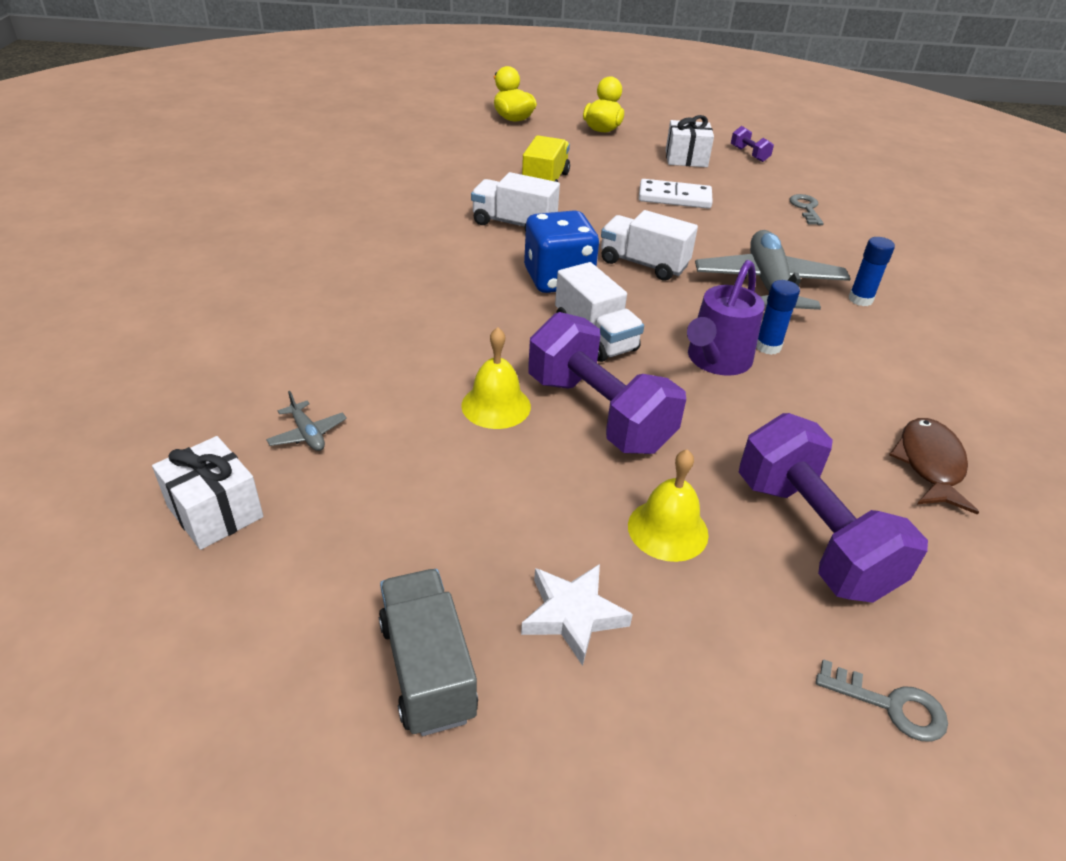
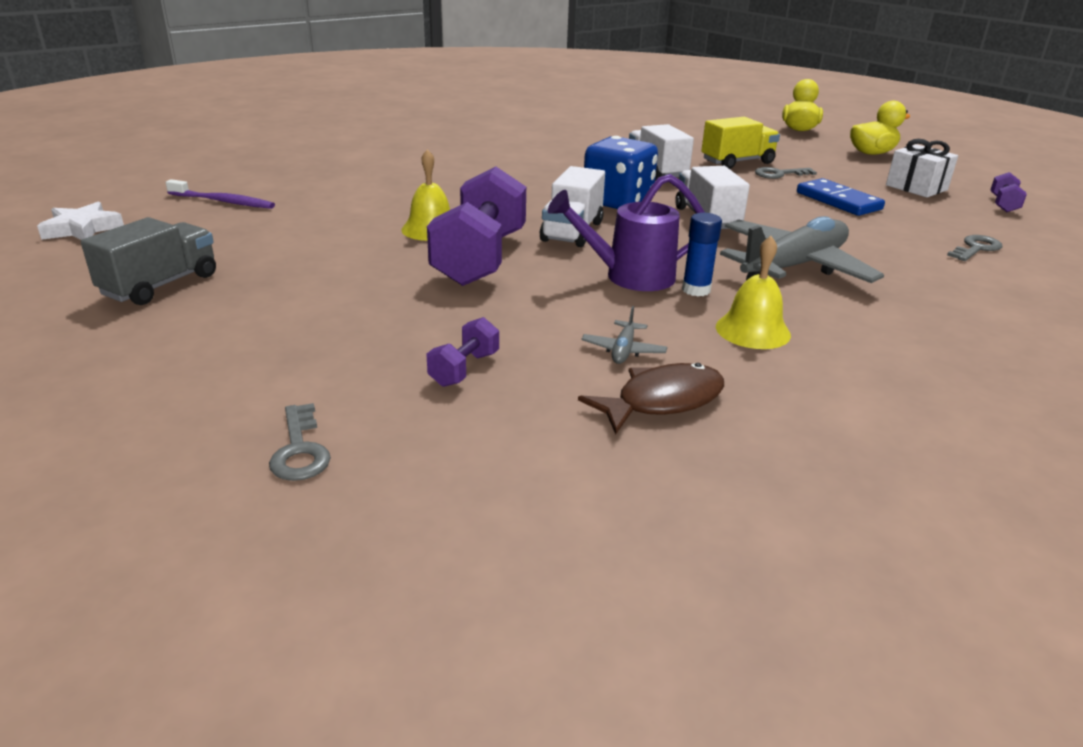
camera: 50 degrees right, 10 degrees down
white gift [152,436,264,550] -> purple toothbrush [166,179,275,209]
grey plane [266,391,347,451] -> grey plane moved to [582,306,667,364]
white star [521,564,633,666] -> white star moved to [37,202,124,240]
yellow bell [628,449,709,562] -> yellow bell moved to [716,236,791,349]
white domino [639,179,713,209] -> blue domino [797,178,885,216]
purple dumbbell [739,413,928,603] -> purple dumbbell [426,317,499,387], size x0.44
blue glue stick [849,237,895,306] -> none
none -> grey key [755,167,817,179]

